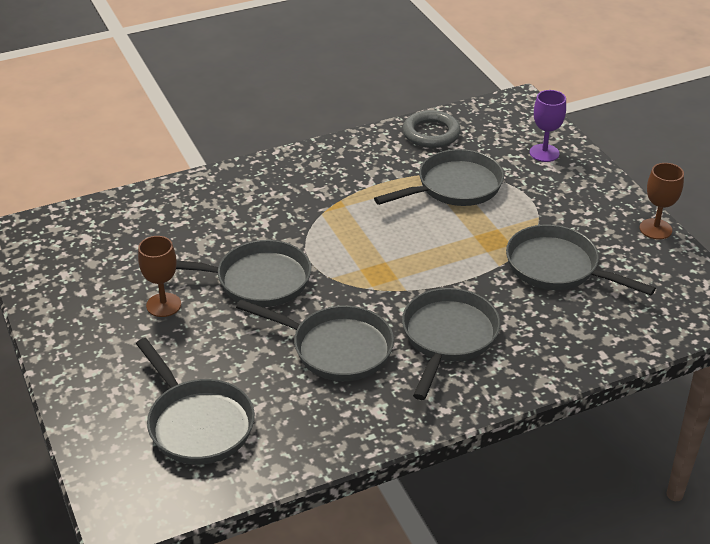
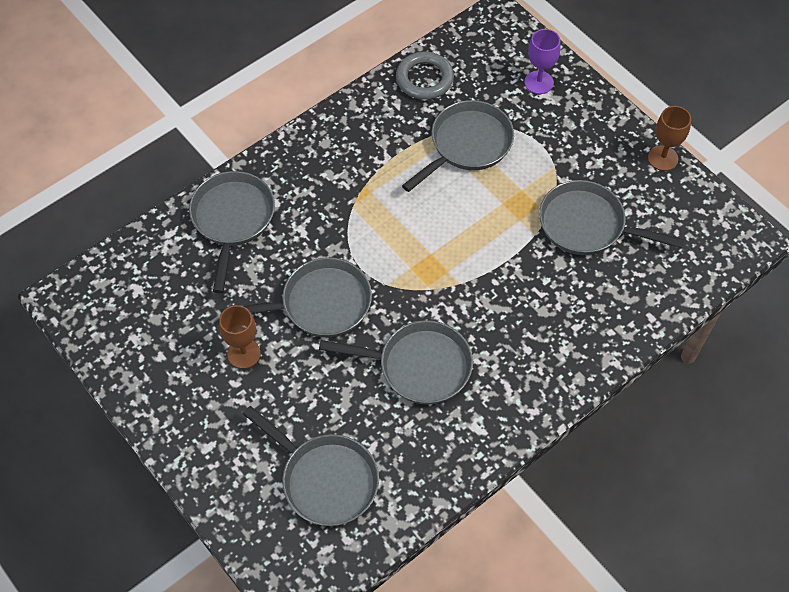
camera: 15 degrees left, 20 degrees up
grey pan [402,288,500,400] -> grey pan moved to [189,171,275,293]

